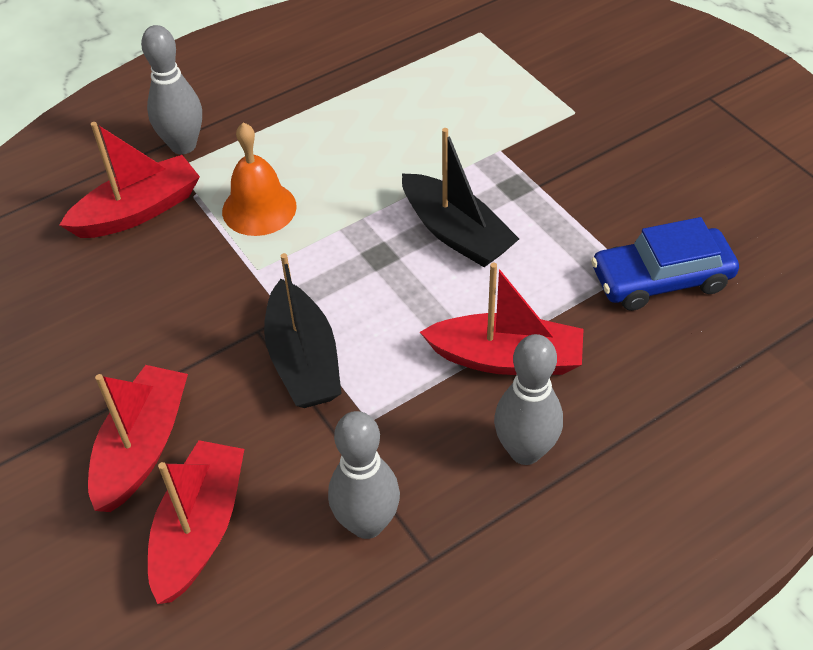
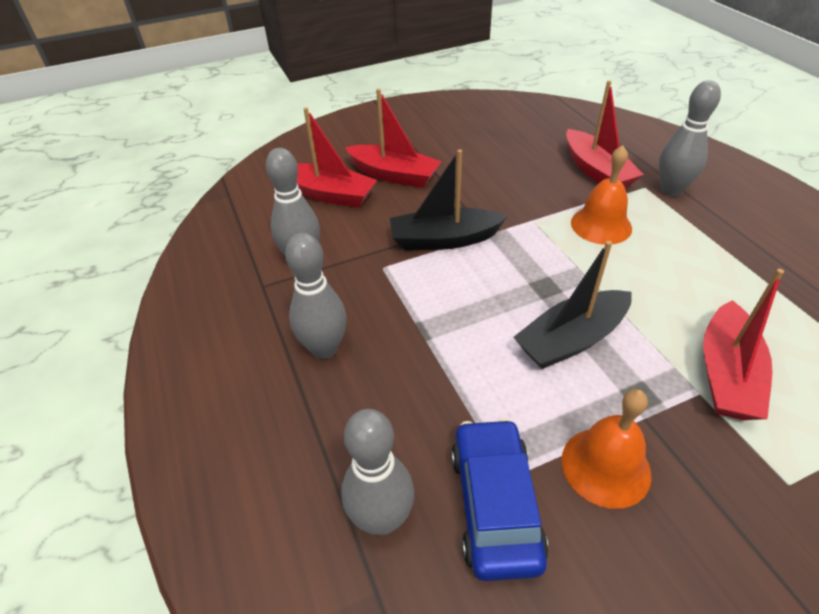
camera: 100 degrees right, 5 degrees down
red boat [420,263,584,375] -> red boat moved to [703,269,784,420]
none -> grey bowling pin [341,409,414,535]
none -> orange bell [562,389,651,509]

